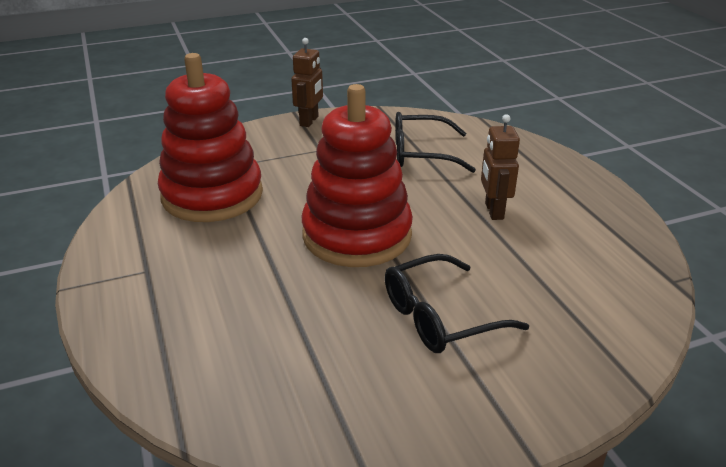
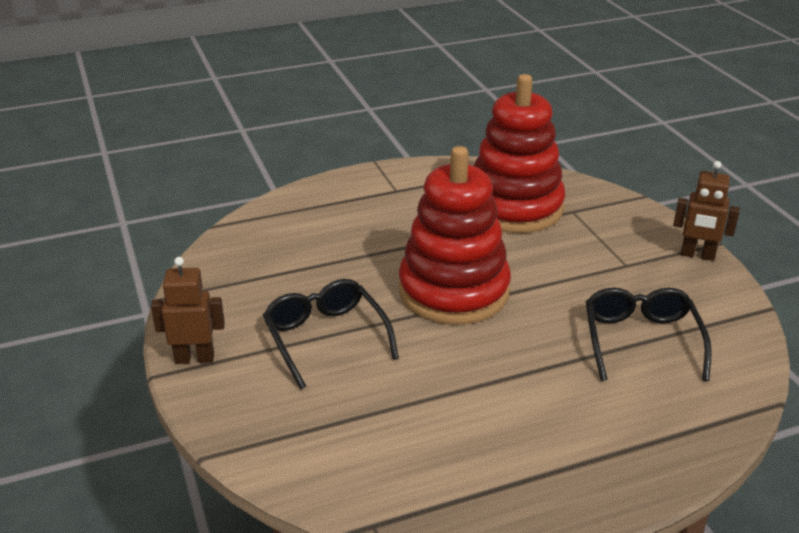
camera: 90 degrees right, 0 degrees up
brown robot [481,114,520,220] -> brown robot moved to [151,257,225,364]

